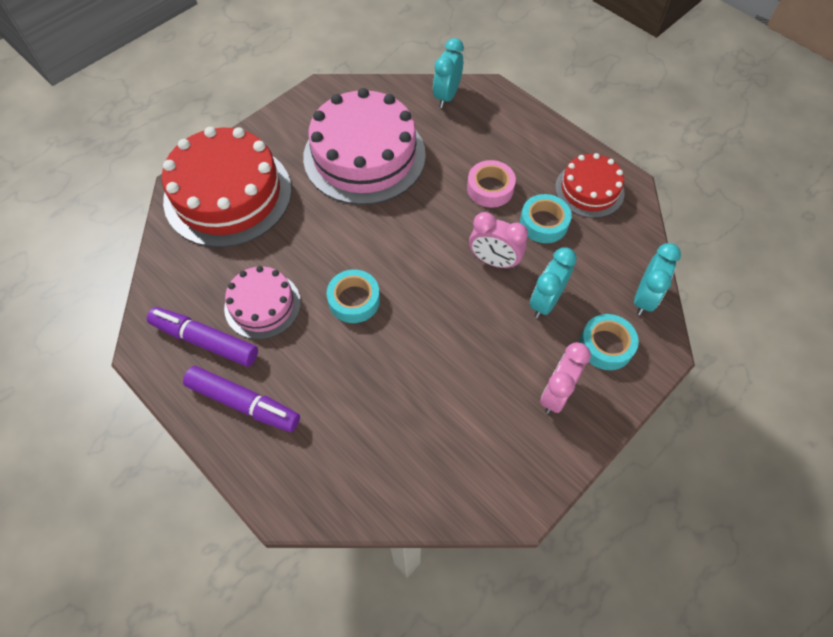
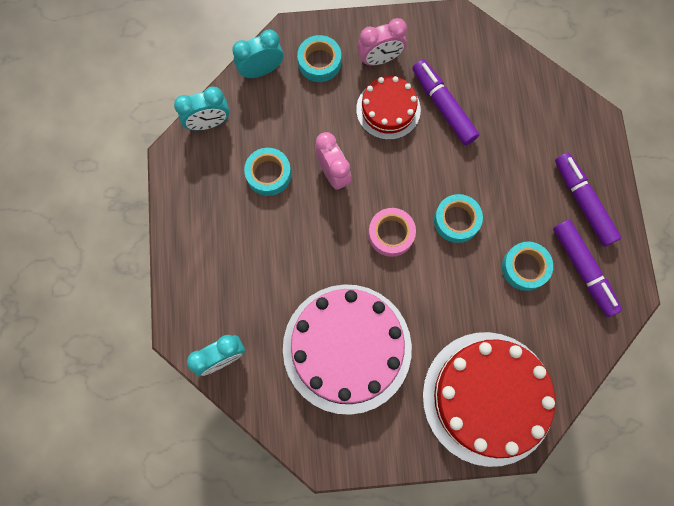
camera: 140 degrees left, 15 degrees up
pink cake [224,266,301,339] -> turquoise tape [502,242,553,291]
pink tape [467,160,516,207] -> pink tape moved to [368,208,416,257]
turquoise clock [530,247,577,318] -> turquoise clock moved to [174,87,230,130]
red cake [555,153,625,218] -> red cake moved to [356,76,421,140]
none -> purple marker [412,60,479,145]

